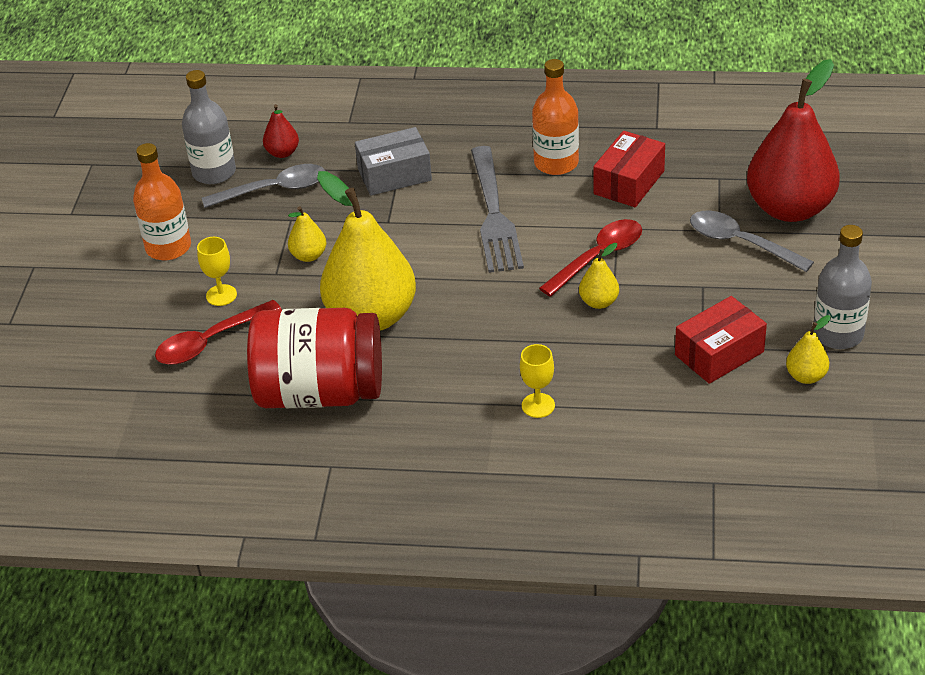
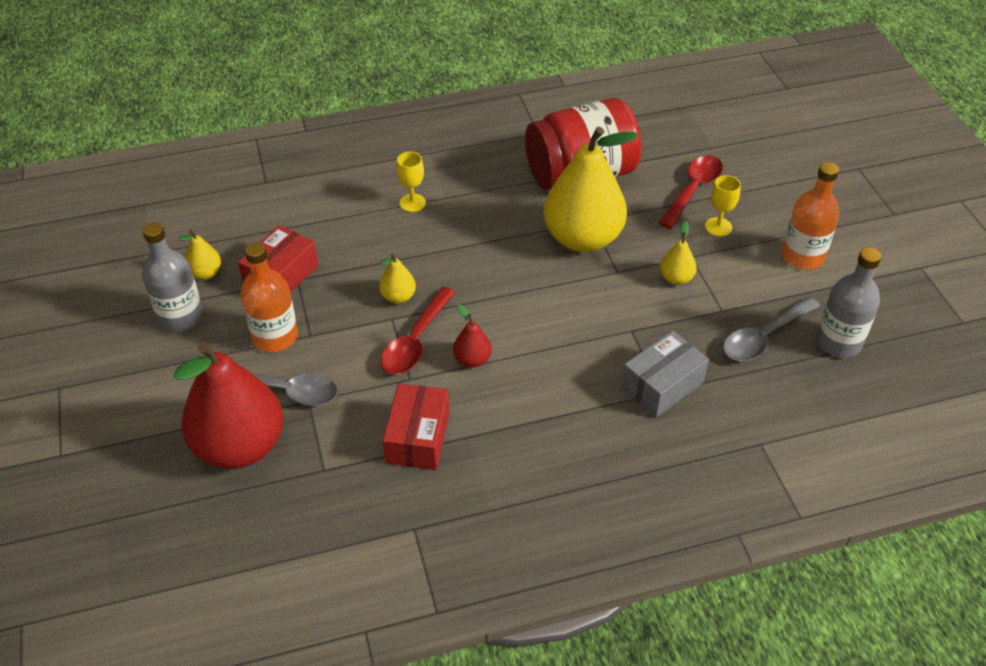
camera: 155 degrees right, 5 degrees up
red pear [263,104,299,158] -> red pear moved to [453,305,492,368]
grey fork [471,146,524,273] -> none
orange bottle [532,59,579,175] -> orange bottle moved to [241,242,298,352]

